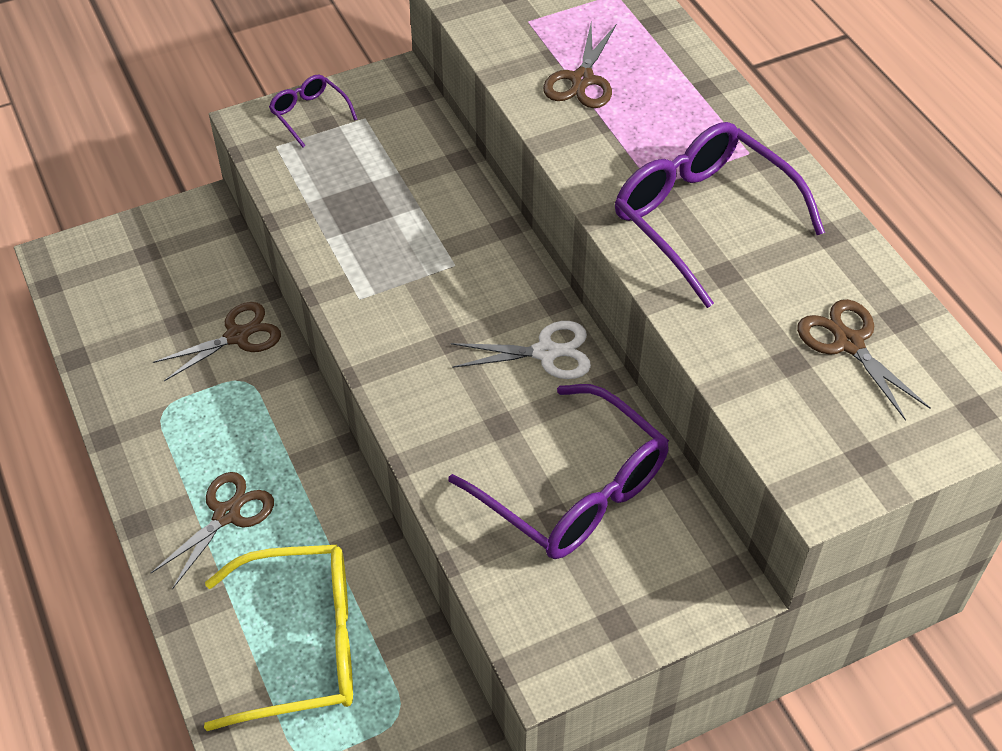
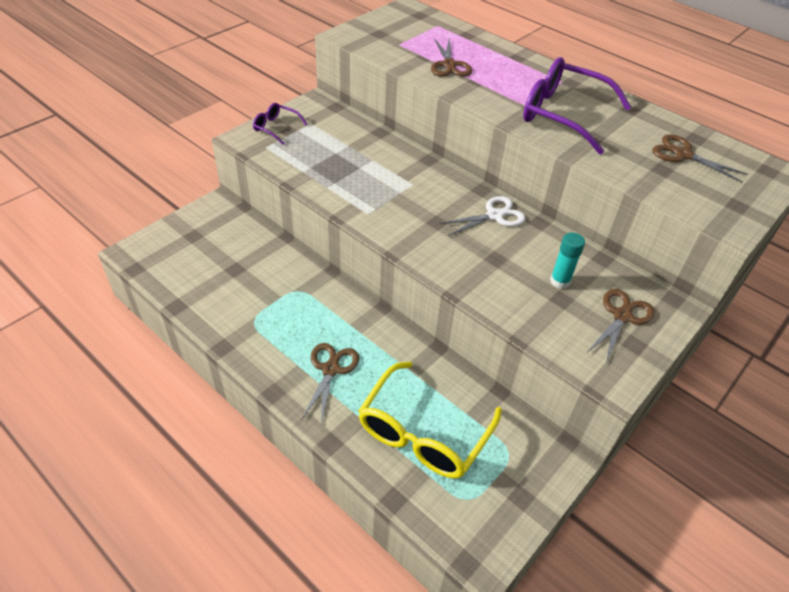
camera: 25 degrees left, 5 degrees down
brown scissors [153,302,281,381] -> brown scissors moved to [587,289,654,364]
yellow glasses [204,545,353,731] -> yellow glasses turned 150 degrees clockwise [358,361,502,478]
purple glasses [449,384,669,559] -> turquoise glue stick [550,232,585,289]

